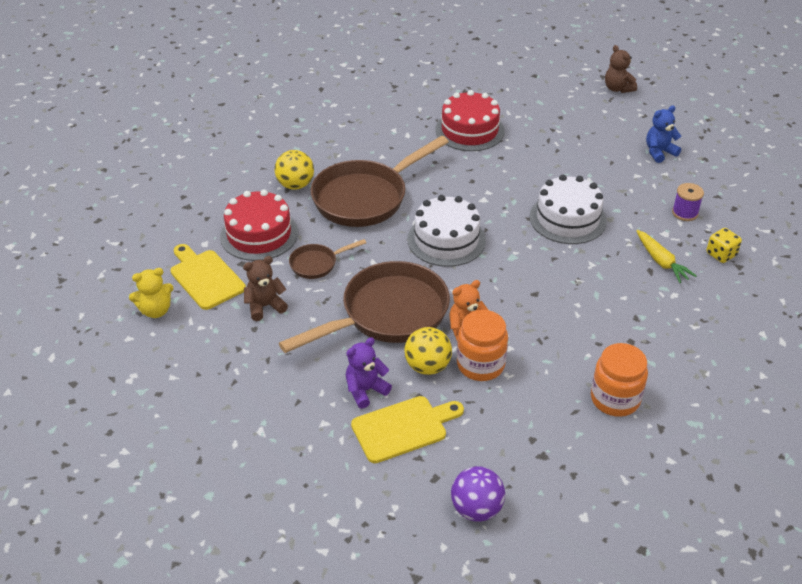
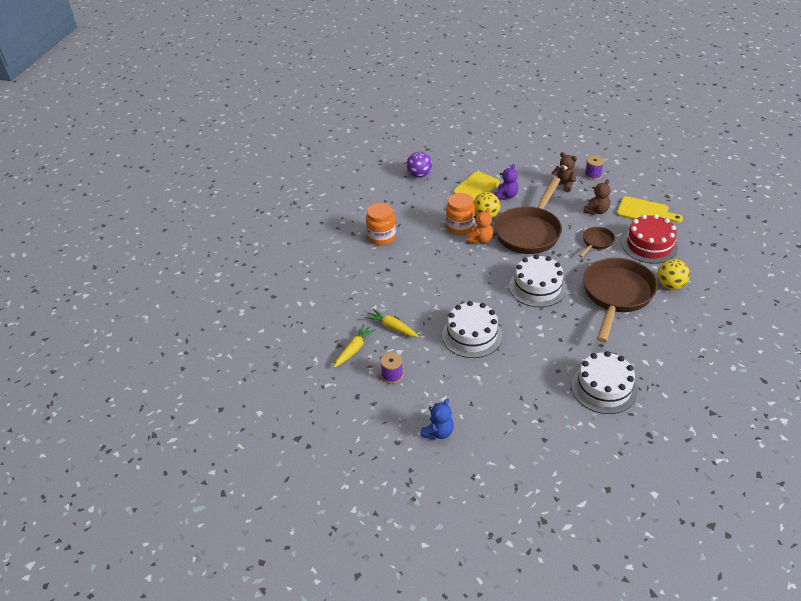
camera: 155 degrees right, 0 degrees up
yellow teddy bear [129,268,174,318] -> none
red cake [435,90,505,151] -> white cake [571,351,638,414]
brown teddy bear [605,45,637,93] -> brown teddy bear moved to [552,152,577,192]
yellow dice [706,228,742,263] -> yellow carrot [334,324,376,368]
none -> purple spool [585,156,604,180]

